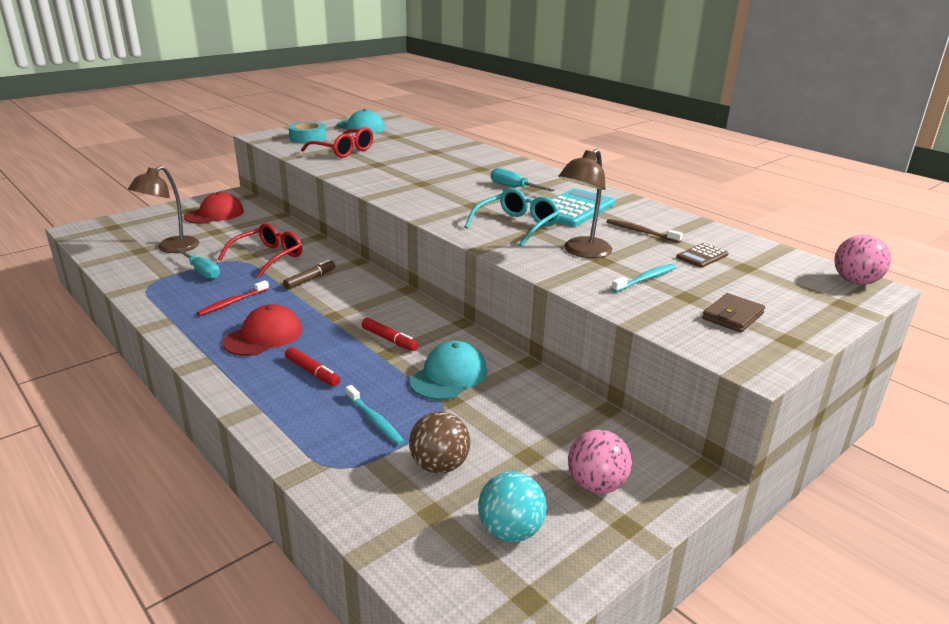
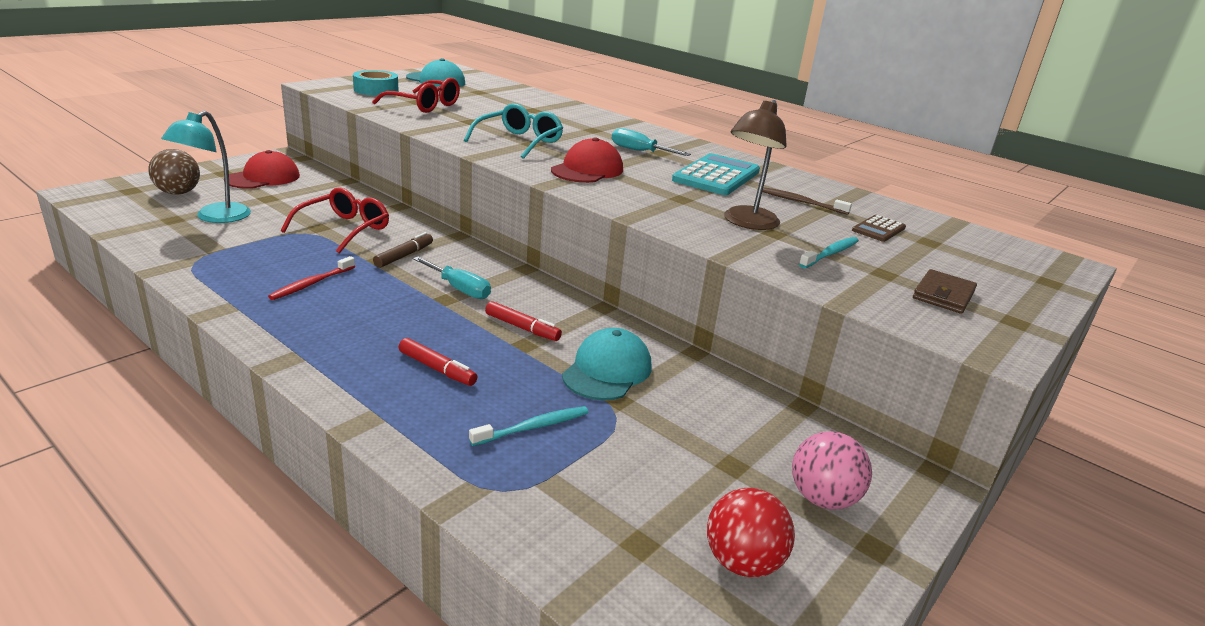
camera: 10 degrees left, 0 degrees up
brown lamp [128,166,199,253] -> turquoise lamp [161,111,251,223]
turquoise screwdriver [176,249,220,280] -> turquoise screwdriver moved to [413,257,491,299]
red cap [222,304,302,356] -> red cap moved to [551,137,623,183]
turquoise toothbrush [346,385,405,445] -> turquoise toothbrush turned 75 degrees counterclockwise [469,406,589,446]
brown ball [409,411,470,474] -> brown ball moved to [148,149,200,195]
turquoise glasses [465,188,560,247] -> turquoise glasses moved to [464,103,563,159]
turquoise ball [478,472,547,542] -> red ball [707,488,795,577]
pink ball [834,235,891,285] -> none

